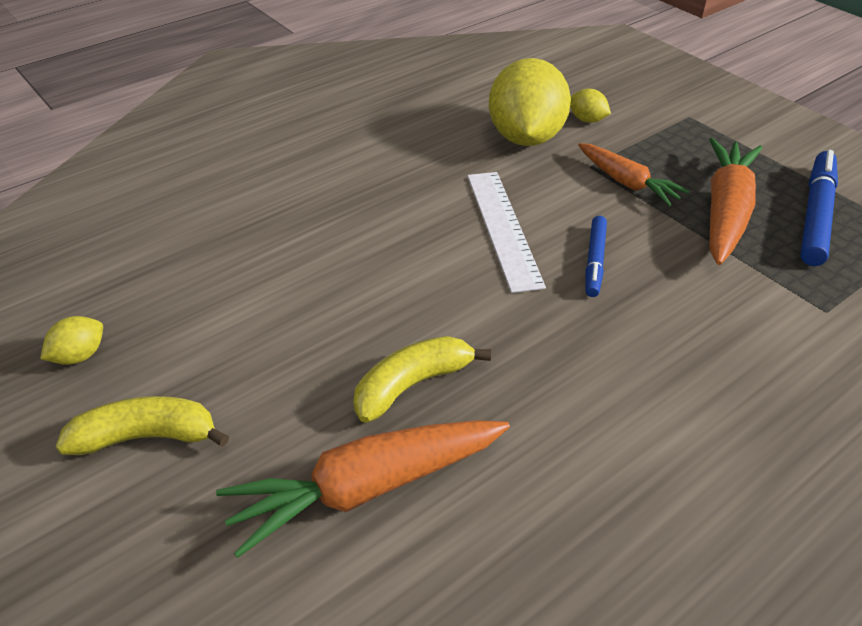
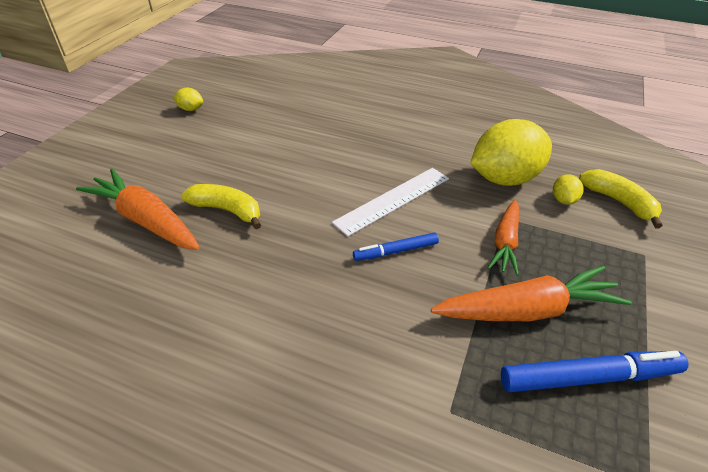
camera: 60 degrees right, 0 degrees up
yellow banana [55,396,229,455] -> yellow banana moved to [579,169,662,229]

